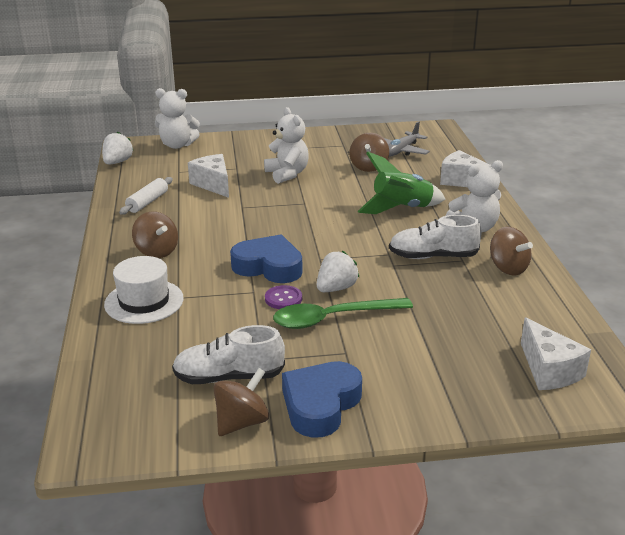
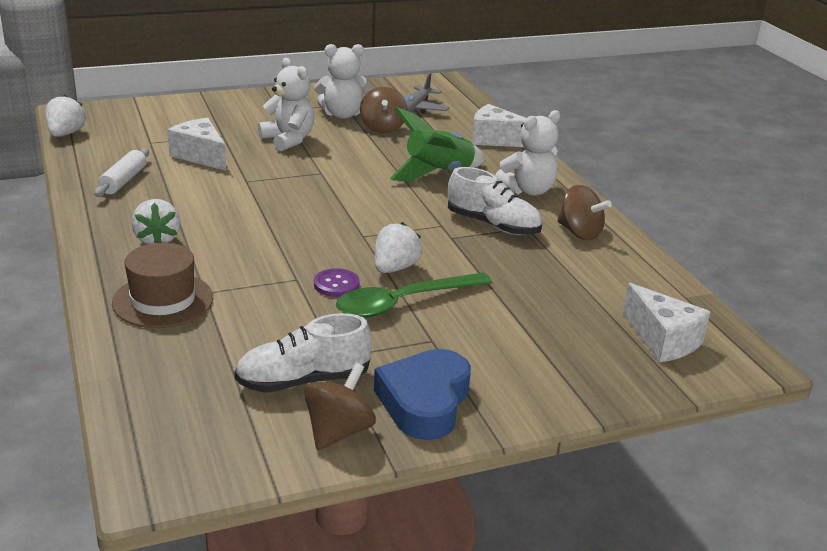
camera: 15 degrees left, 0 degrees up
white hat [104,256,184,324] -> brown hat [112,243,213,328]
brown spinning top [132,211,178,258] -> white strawberry [131,199,180,244]
white teddy bear [155,88,200,149] -> white teddy bear moved to [314,44,370,119]
blue heart [230,235,303,283] -> none
white shoe [389,215,482,259] -> white shoe turned 135 degrees counterclockwise [448,167,542,235]

